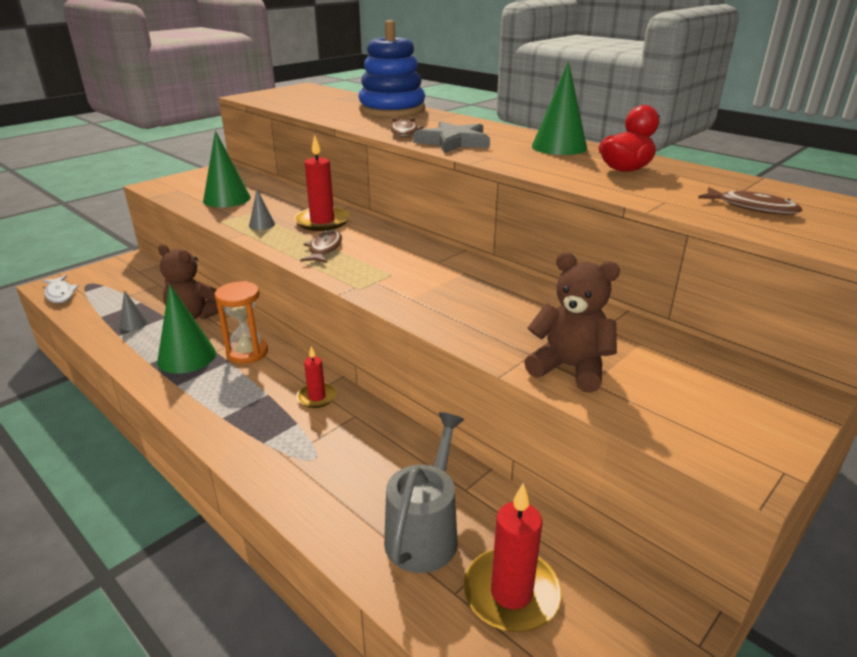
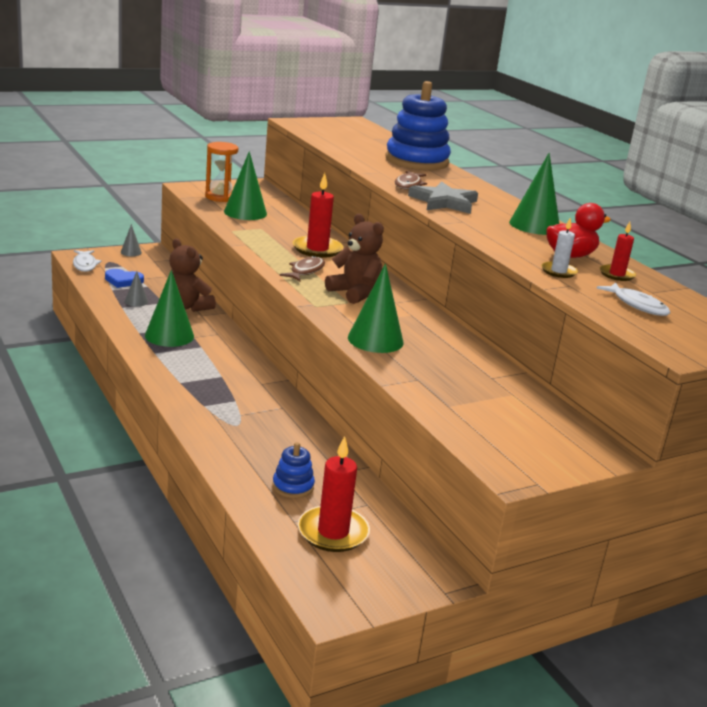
camera: 15 degrees right, 5 degrees down
orange hourglass [215,281,268,364] -> orange hourglass moved to [205,142,238,202]
grey cone [249,190,275,230] -> grey cone moved to [121,224,142,256]
red candle [297,346,337,408] -> red candle moved to [600,222,636,281]
grey watering can [384,412,464,573] -> blue stacking toy [273,442,315,498]
brown teddy bear [524,252,620,393] -> brown teddy bear moved to [325,214,384,304]
brown fish [698,187,803,215] -> white fish [596,282,670,316]
none -> blue heart [105,269,144,288]
none -> green cone [348,263,404,353]
none -> white candle [541,218,578,278]

